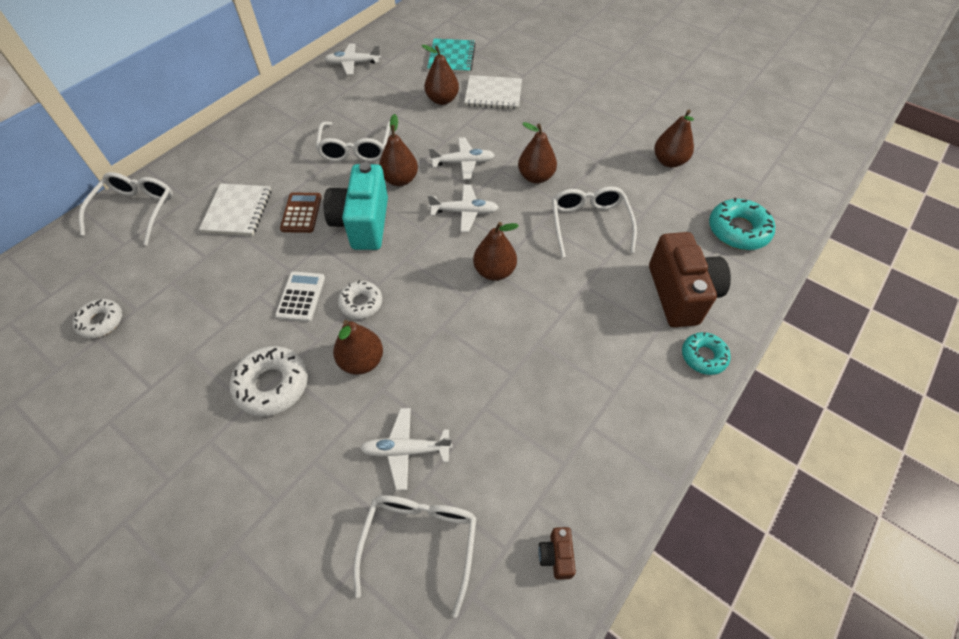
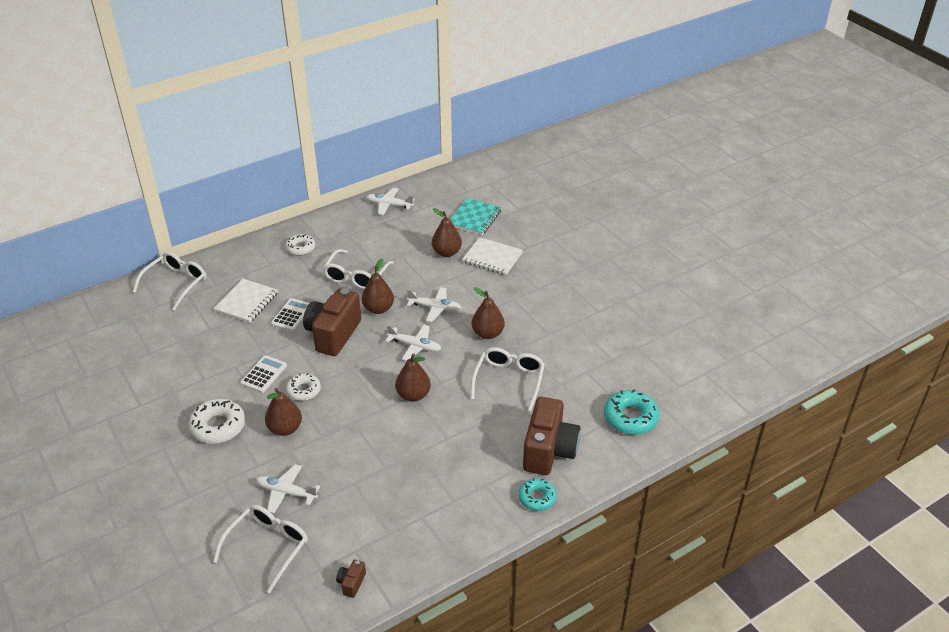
camera: 20 degrees right, 15 degrees down
white donut [73,299,122,339] -> white donut moved to [285,234,315,256]
brown calculator [280,192,322,233] -> white calculator [271,298,310,331]
turquoise camera [323,162,388,250] -> brown camera [303,288,361,356]
brown pear [654,110,694,168] -> none

